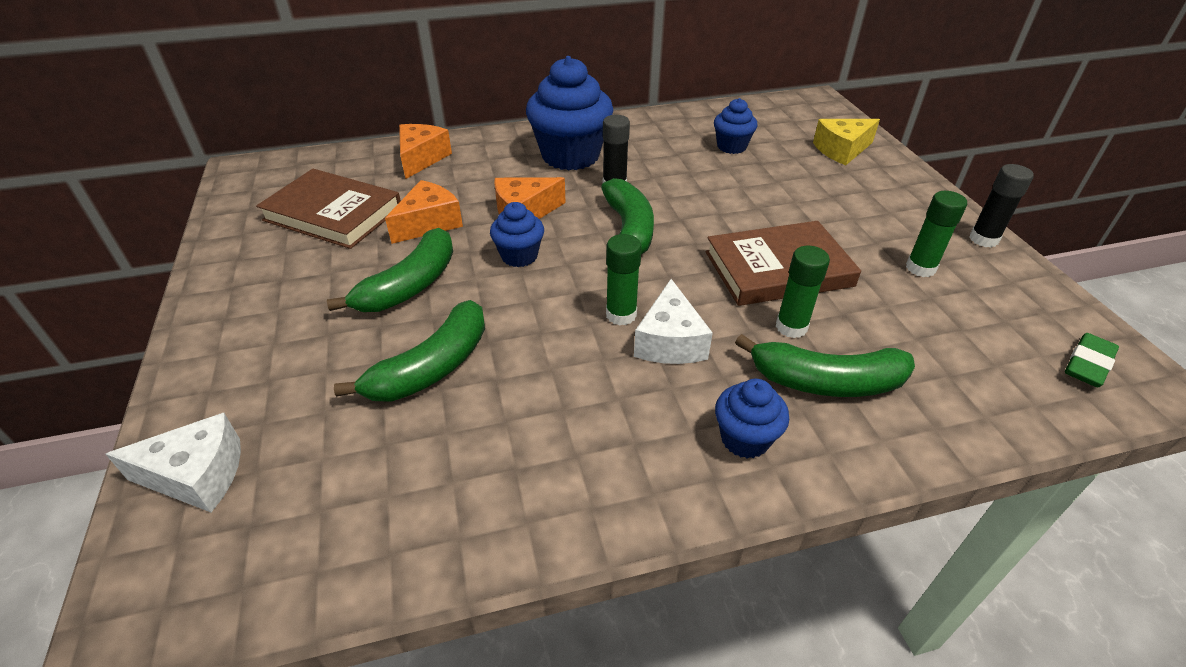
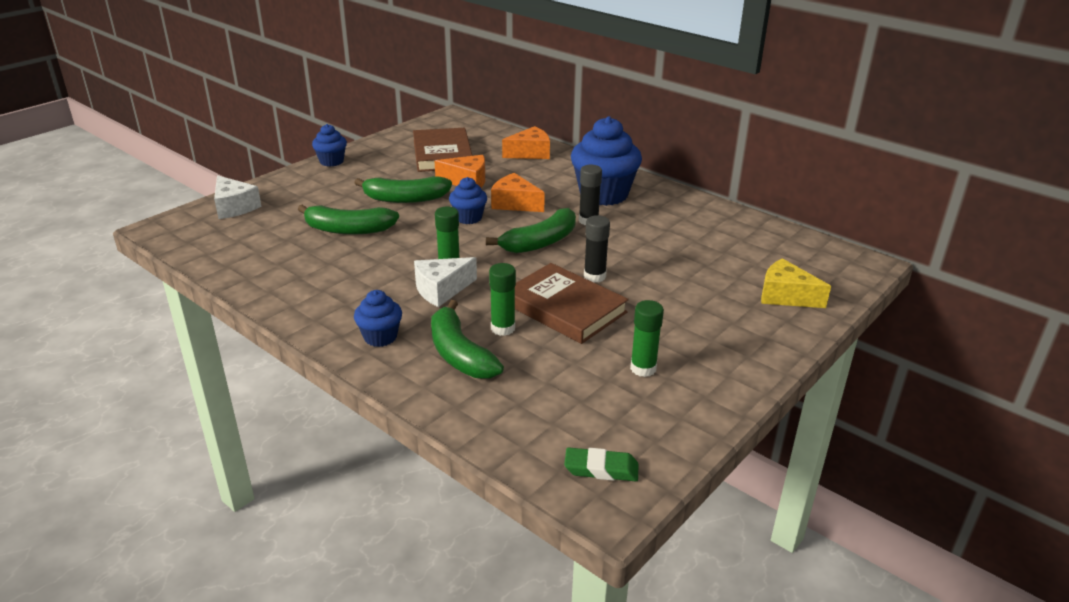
camera: 55 degrees right, 10 degrees down
blue cupcake [714,98,757,154] -> blue cupcake moved to [312,124,347,167]
black glue stick [969,164,1034,247] -> black glue stick moved to [584,215,610,283]

